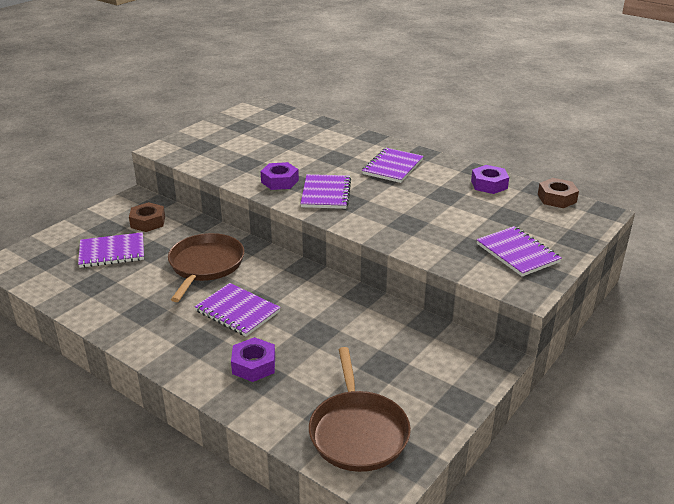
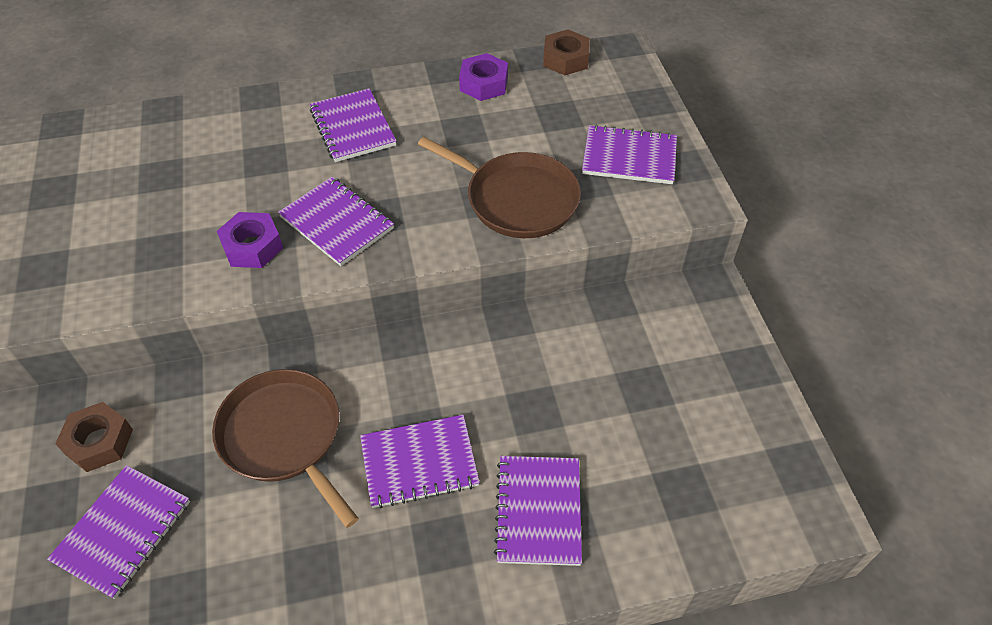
camera: 50 degrees left, 20 degrees up
purple nut [231,337,275,382] -> purple notebook [494,456,582,566]
brown pan [309,347,411,472] -> brown pan moved to [418,137,581,238]

